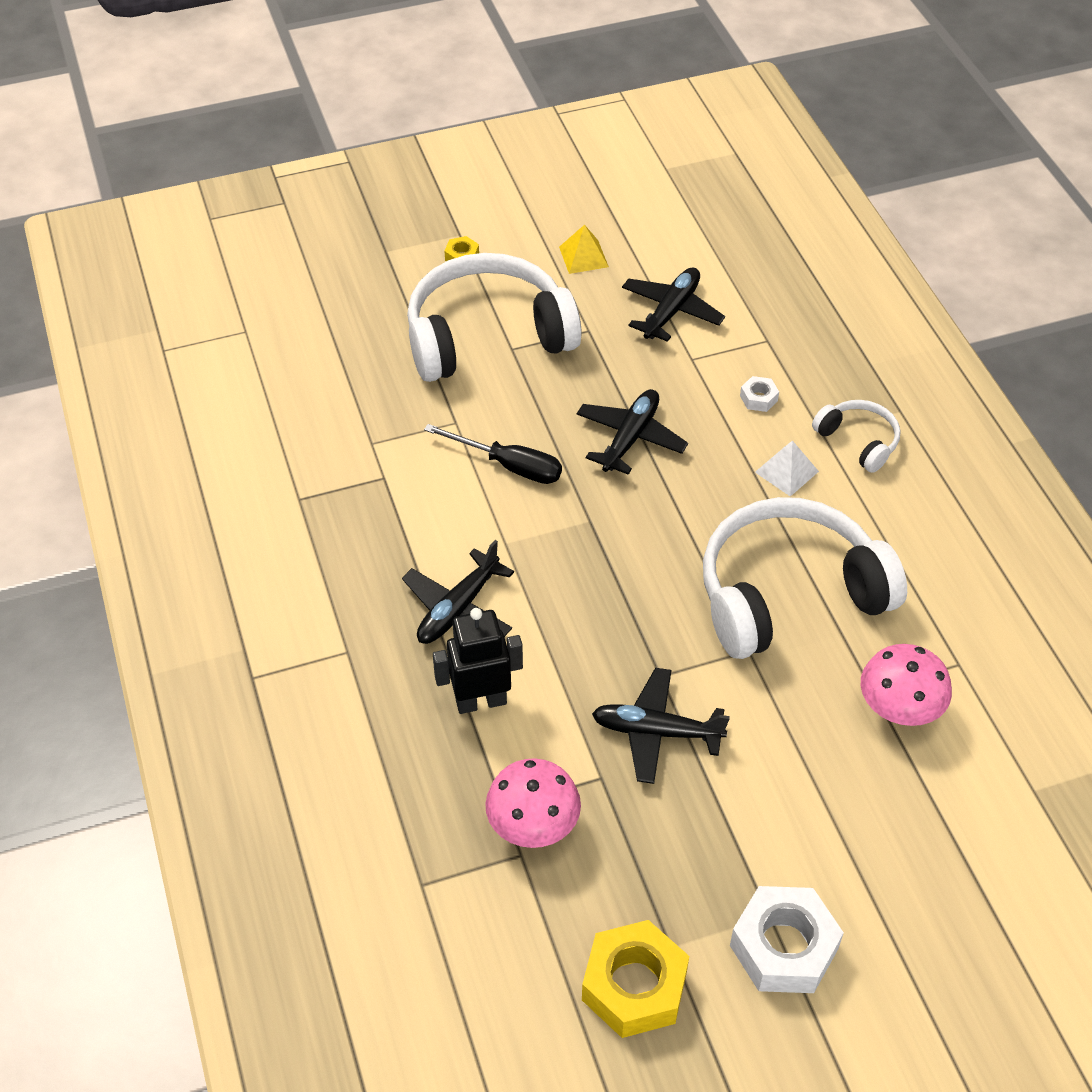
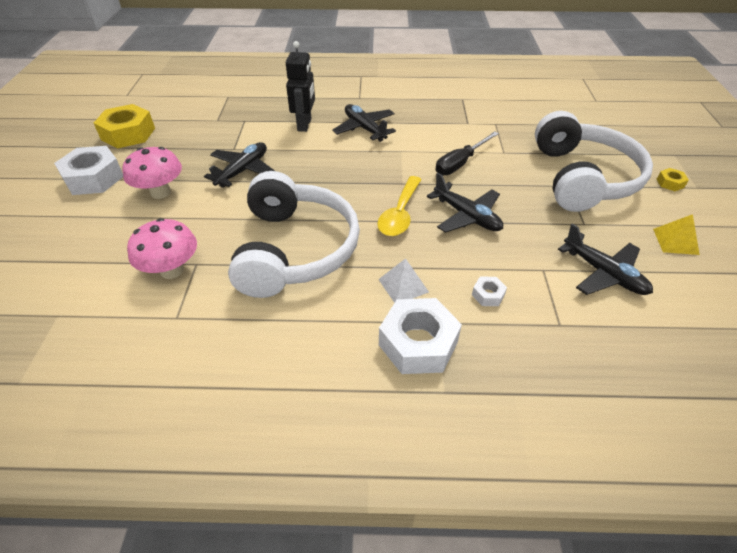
camera: 110 degrees right, 5 degrees down
pink mushroom [485,758,581,848] -> pink mushroom moved to [122,147,182,199]
white headphones [812,400,900,473] -> white nut [379,298,462,374]
none -> yellow spoon [377,176,422,236]

